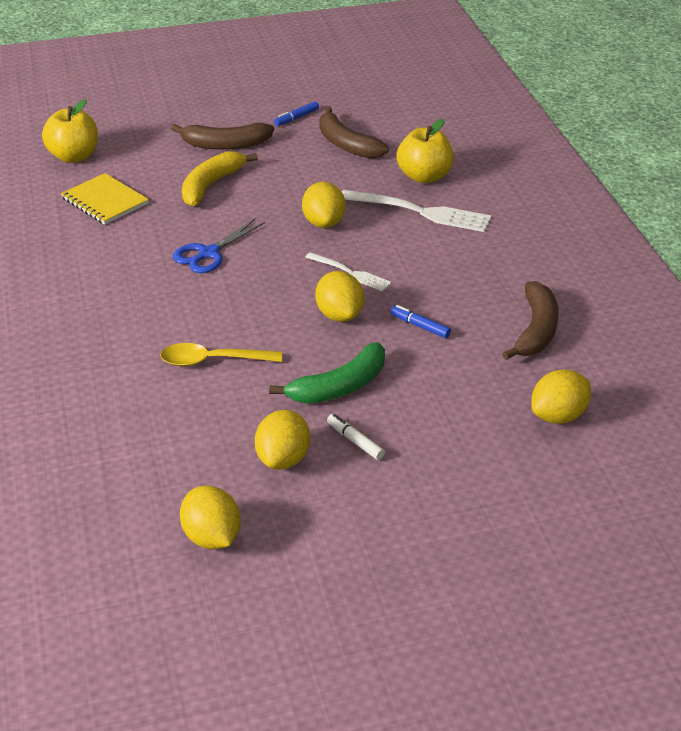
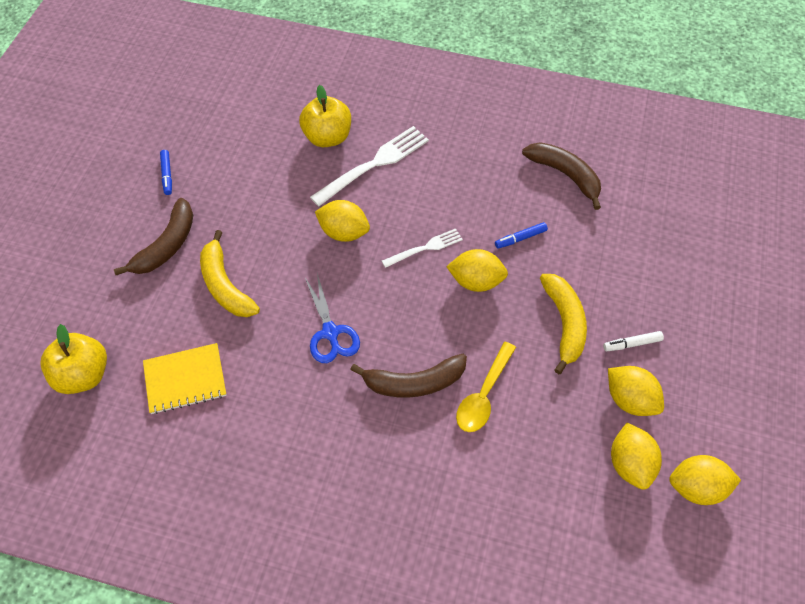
camera: 60 degrees left, 20 degrees up
green banana [269,342,385,404] -> yellow banana [540,274,587,374]
brown banana [319,107,389,159] -> brown banana moved to [350,354,467,398]
yellow lemon [531,369,591,424] -> yellow lemon moved to [611,423,662,490]

